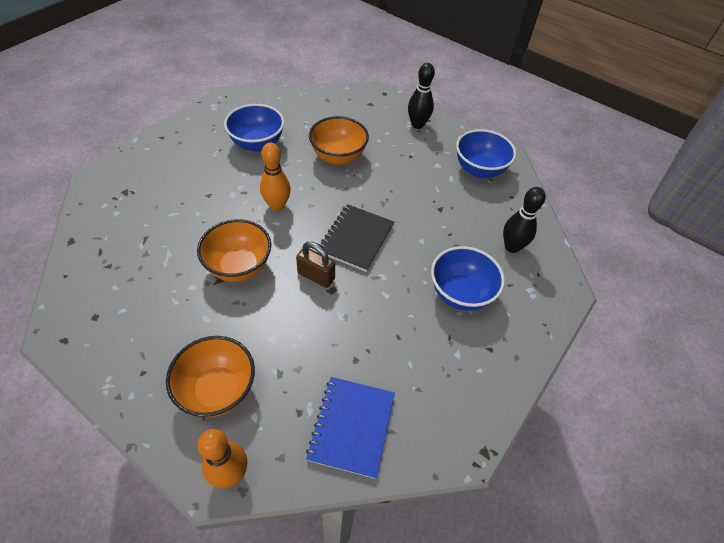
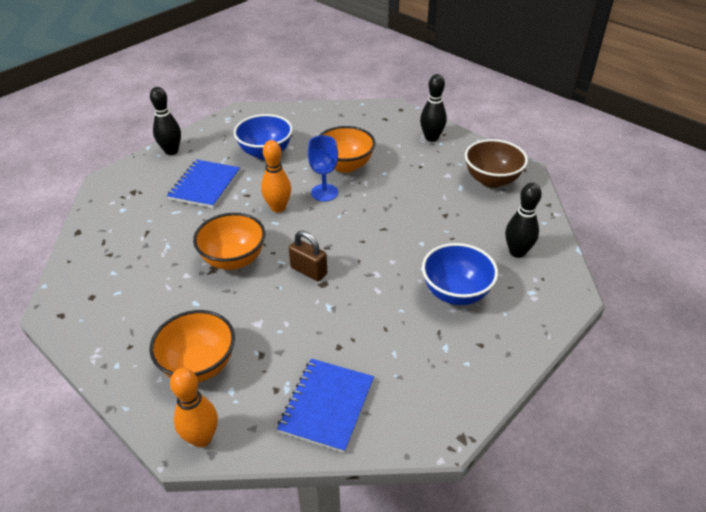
camera: 10 degrees right, 10 degrees down
black notebook [318,204,394,272] -> none
blue bowl [456,129,516,178] -> brown bowl [465,139,528,188]
none -> black bowling pin [150,87,181,155]
none -> blue notebook [167,159,240,208]
none -> blue goblet [308,135,338,201]

